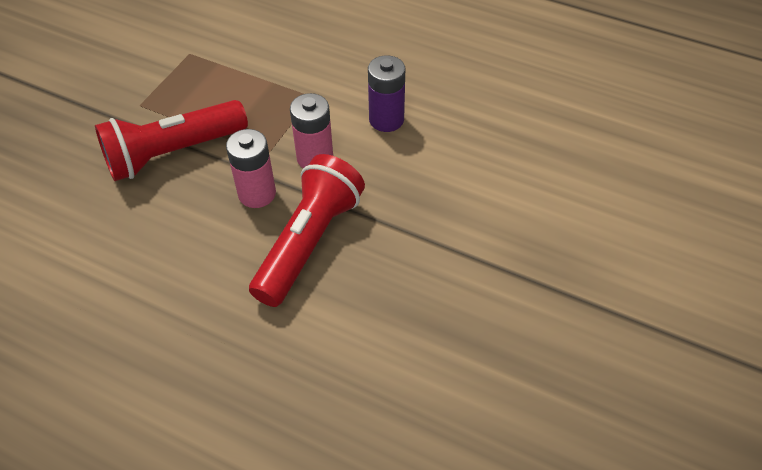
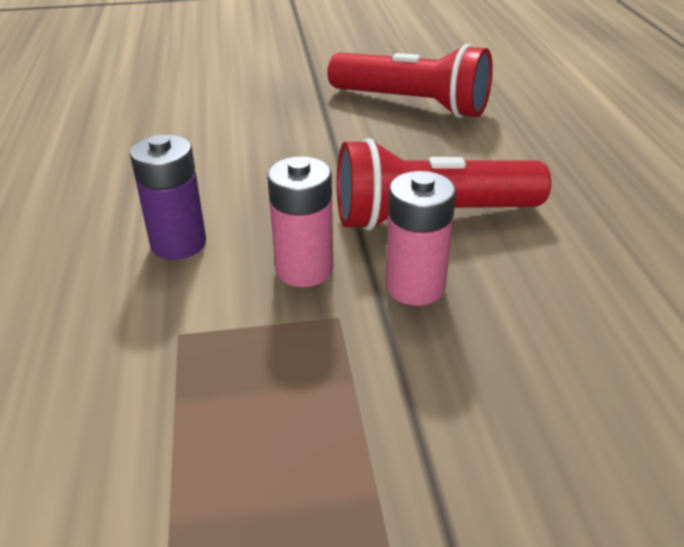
camera: 125 degrees left, 15 degrees down
red flashlight [95,100,248,181] -> red flashlight moved to [327,44,493,118]

